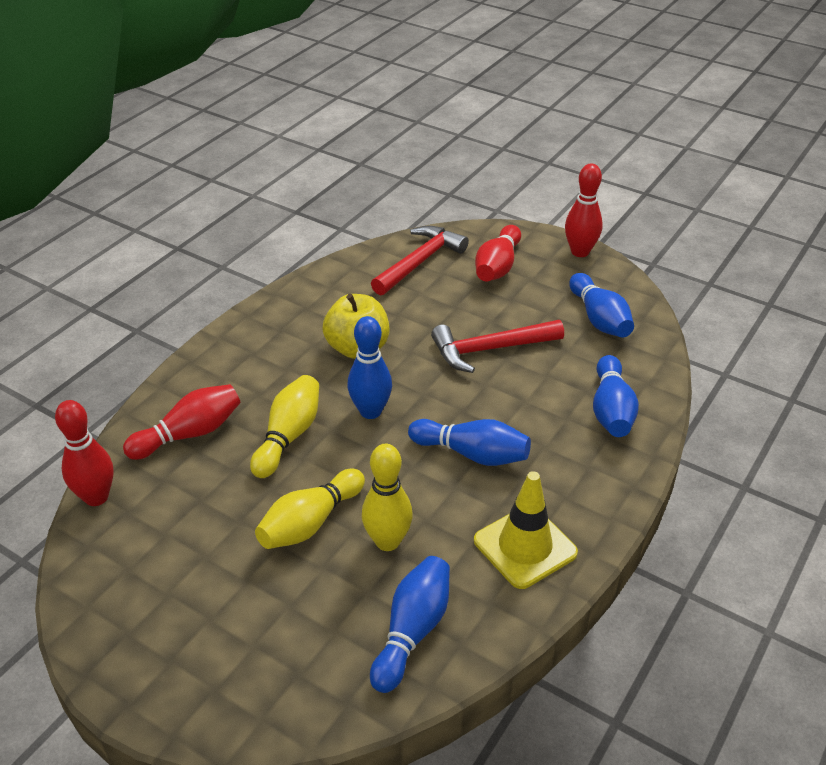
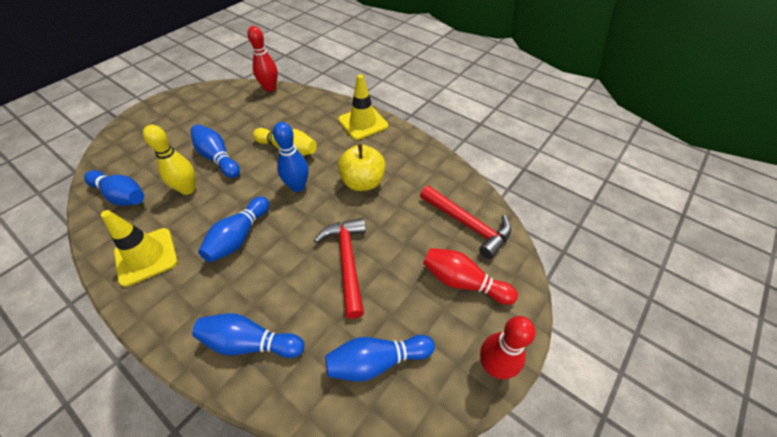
camera: 95 degrees right, 10 degrees up
red bowling pin [123,384,240,460] -> none
yellow bowling pin [255,469,365,549] -> blue bowling pin [190,124,240,178]
none -> yellow traffic cone [338,74,388,140]

